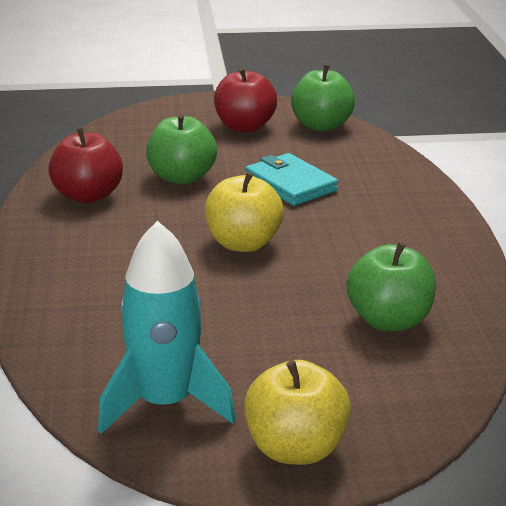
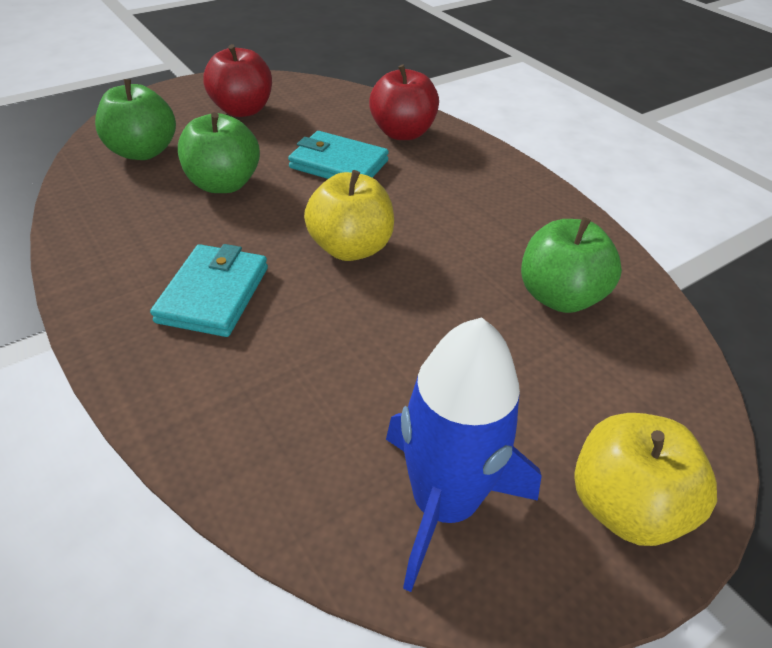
camera: 30 degrees left, 15 degrees up
red apple [48,128,123,203] -> red apple moved to [369,64,439,140]
turquoise rocket [98,221,235,434] -> blue rocket [386,317,542,592]
green apple [291,65,355,131] -> green apple moved to [95,79,176,160]
none -> turquoise wallet [150,244,268,337]

